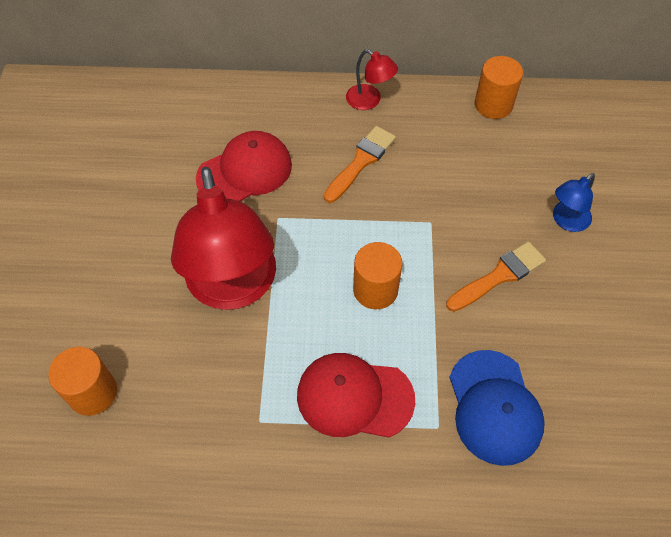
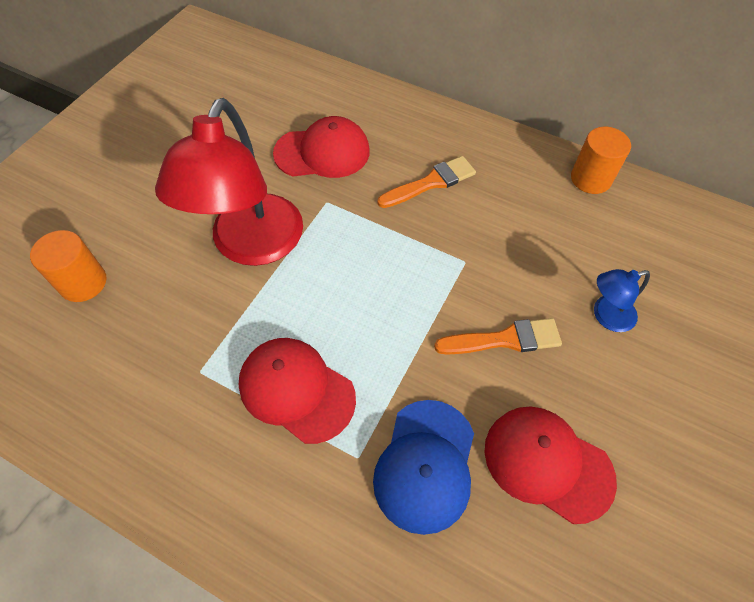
camera: 25 degrees right, 0 degrees up
red lamp [346,49,398,110] -> none
orange cylinder [353,242,402,309] -> none
none -> red cap [484,407,617,524]

